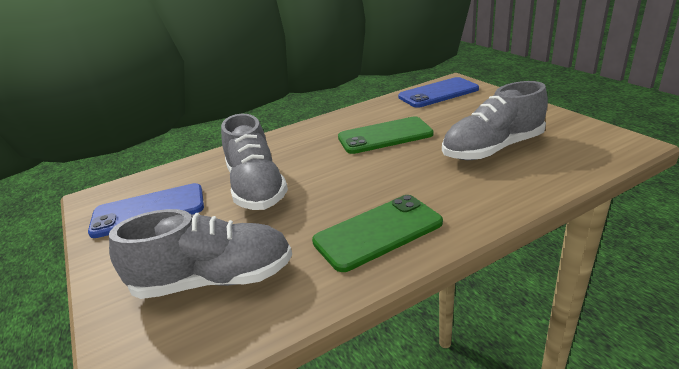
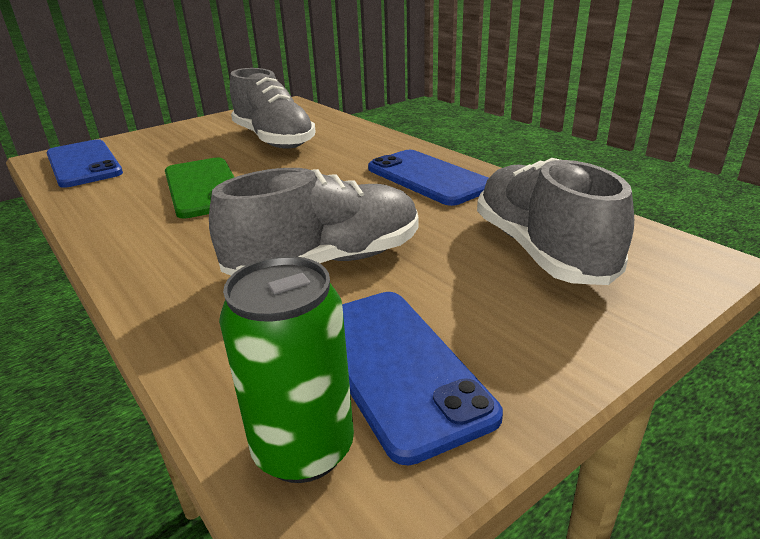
camera: 100 degrees left, 0 degrees up
green phone [312,195,443,272] -> blue phone [368,150,488,206]
none -> green can [219,256,354,483]

